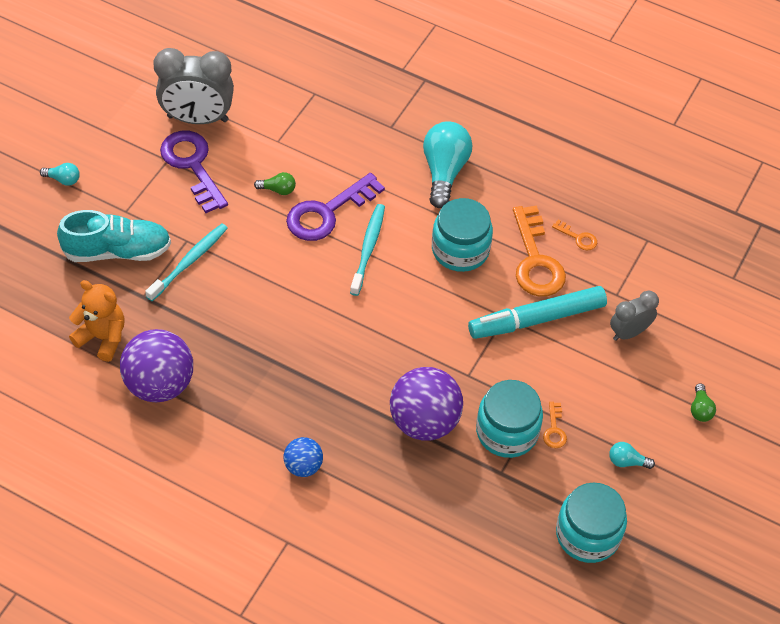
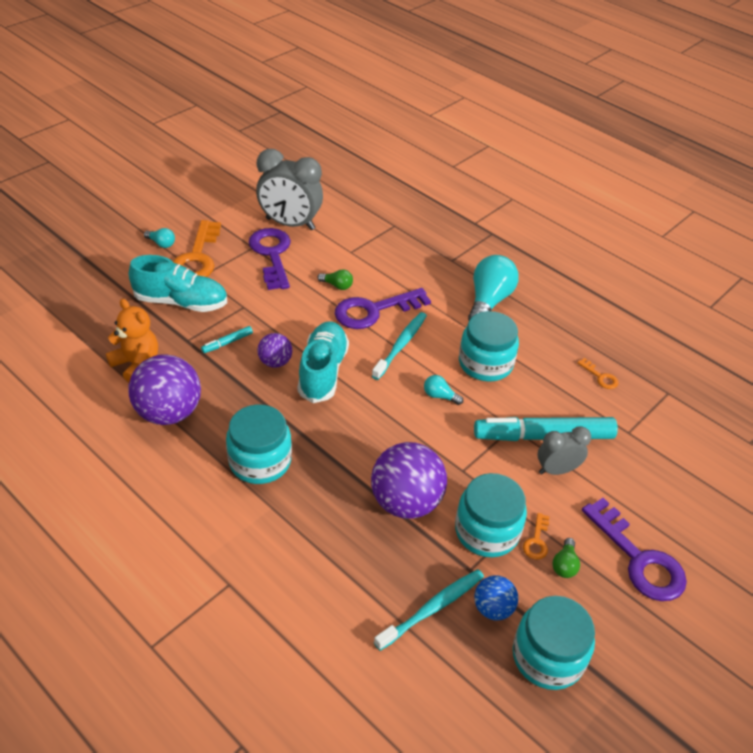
camera: 15 degrees right, 10 degrees down
turquoise toothbrush [145,224,228,301] -> turquoise toothbrush moved to [374,569,484,651]
blue ball [284,437,323,477] -> blue ball moved to [475,575,518,620]
orange key [513,206,566,297] -> orange key moved to [173,220,221,277]
turquoise light bulb [609,442,655,469] -> turquoise light bulb moved to [424,375,463,405]
grey clock [610,291,659,341] -> grey clock moved to [538,426,591,475]
green light bulb [691,384,716,422] -> green light bulb moved to [552,538,580,578]
none -> turquoise marker [201,326,253,353]
none -> turquoise jar [226,404,292,484]
none -> purple ball [257,333,292,368]
none -> turquoise shoe [298,321,349,403]
none -> purple key [582,498,687,601]

